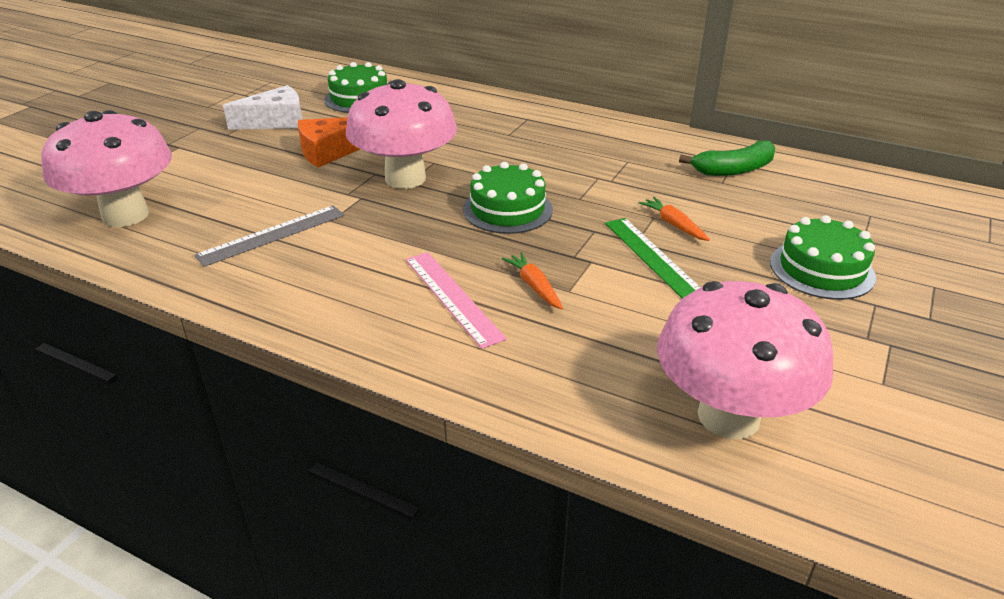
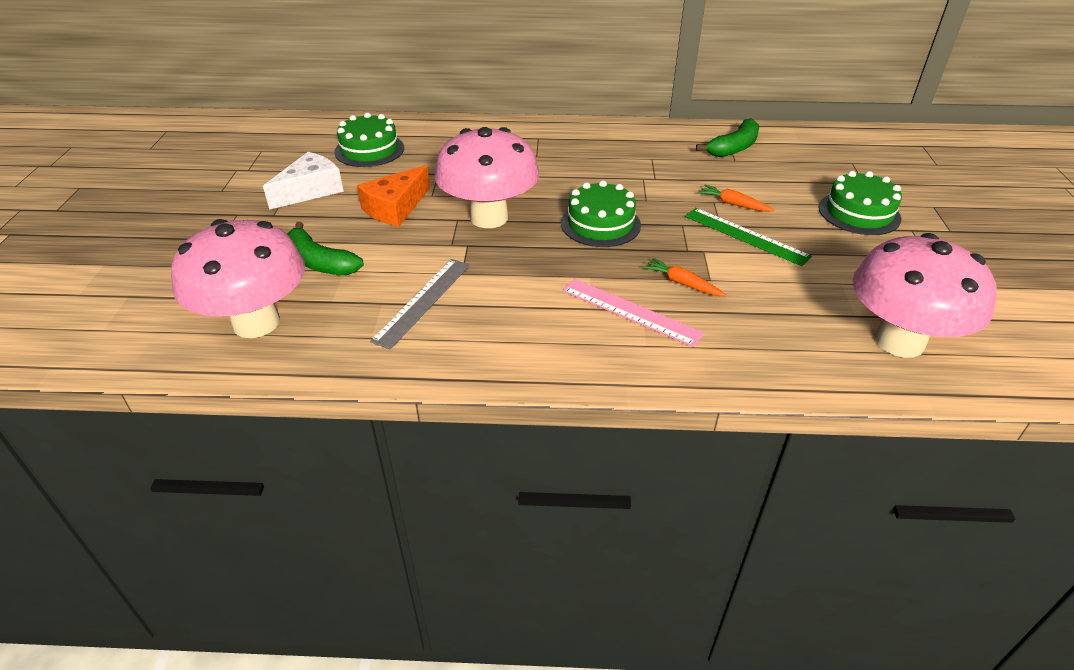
camera: 25 degrees left, 5 degrees up
none -> green banana [288,222,363,275]

